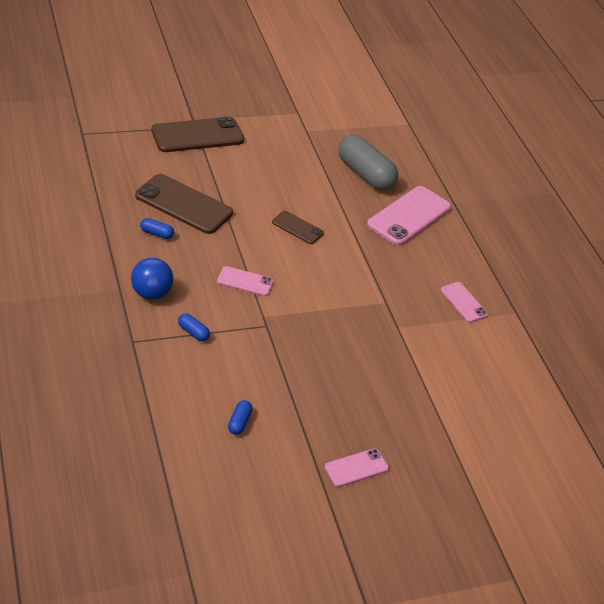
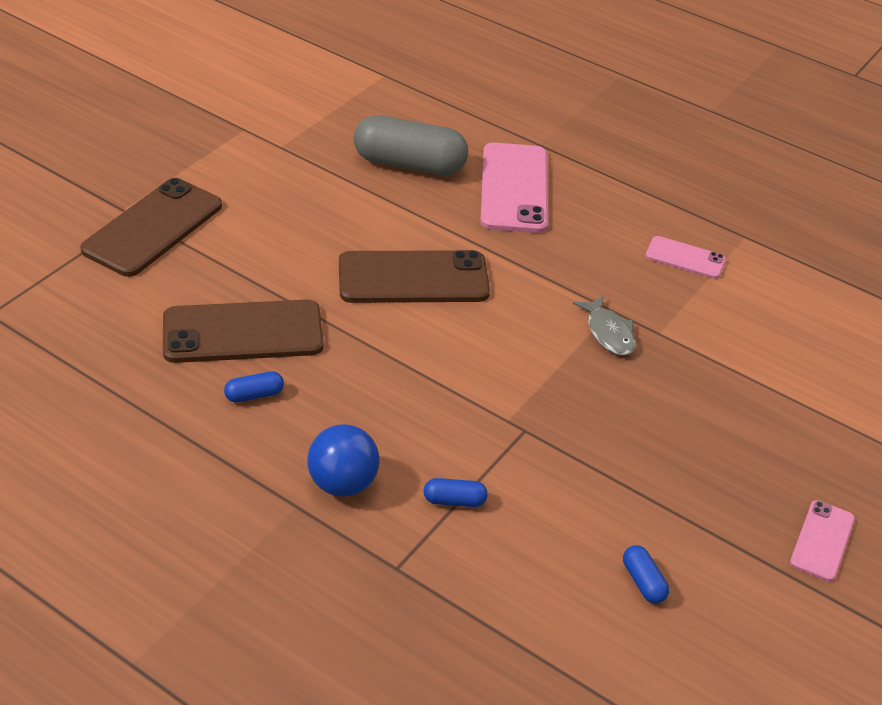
camera: 35 degrees left, 0 degrees up
pink phone [217,266,273,296] -> none
brown phone [272,211,324,244] -> brown phone [339,250,490,303], size x1.88
none -> grey fish [573,295,635,355]

